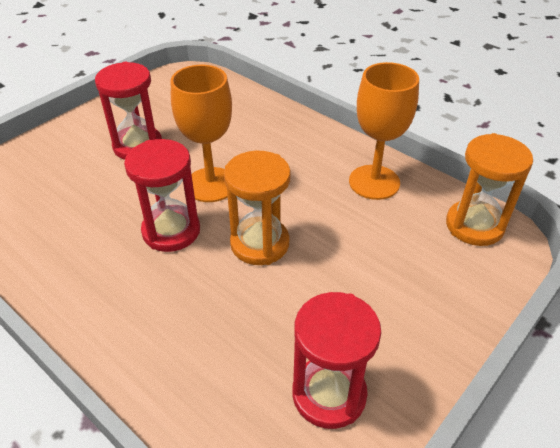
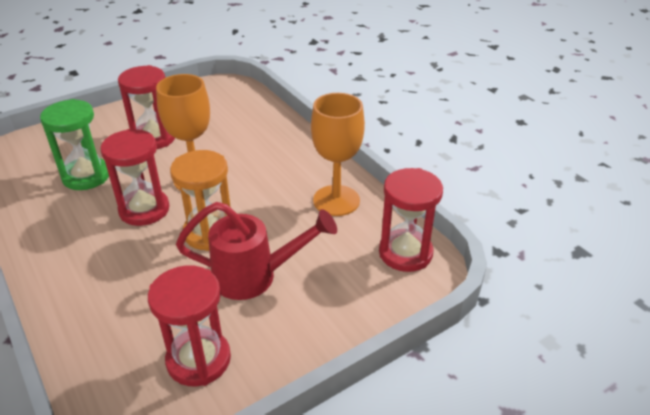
camera: 15 degrees right, 5 degrees down
orange hourglass [446,133,533,246] -> red hourglass [379,168,443,272]
none -> green hourglass [40,99,109,190]
none -> red watering can [176,202,337,300]

